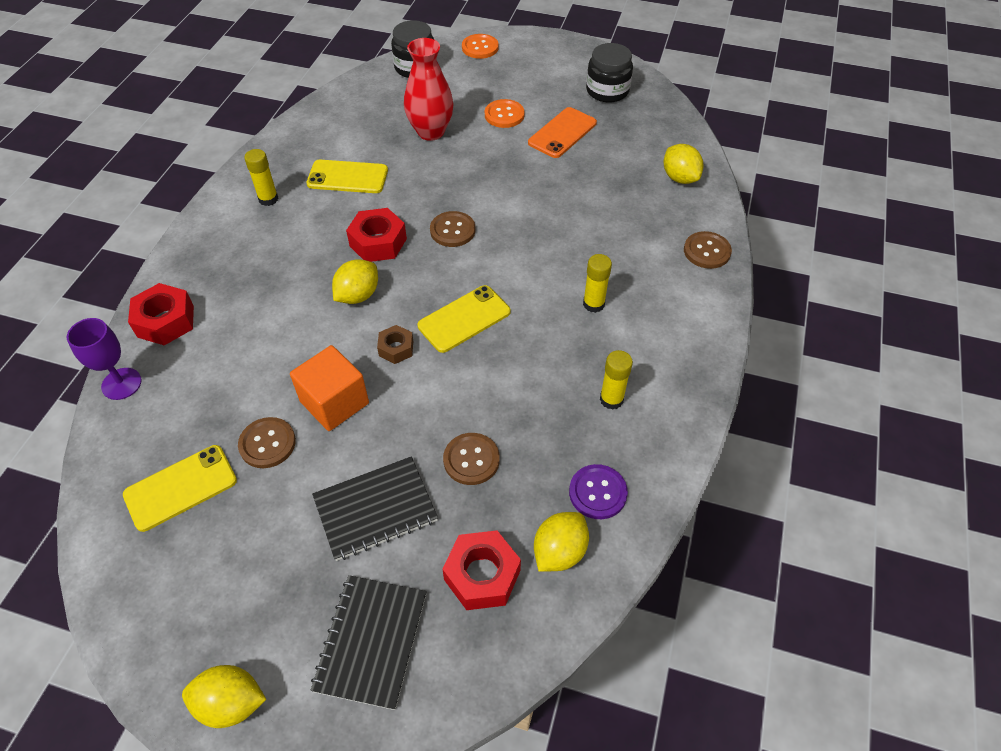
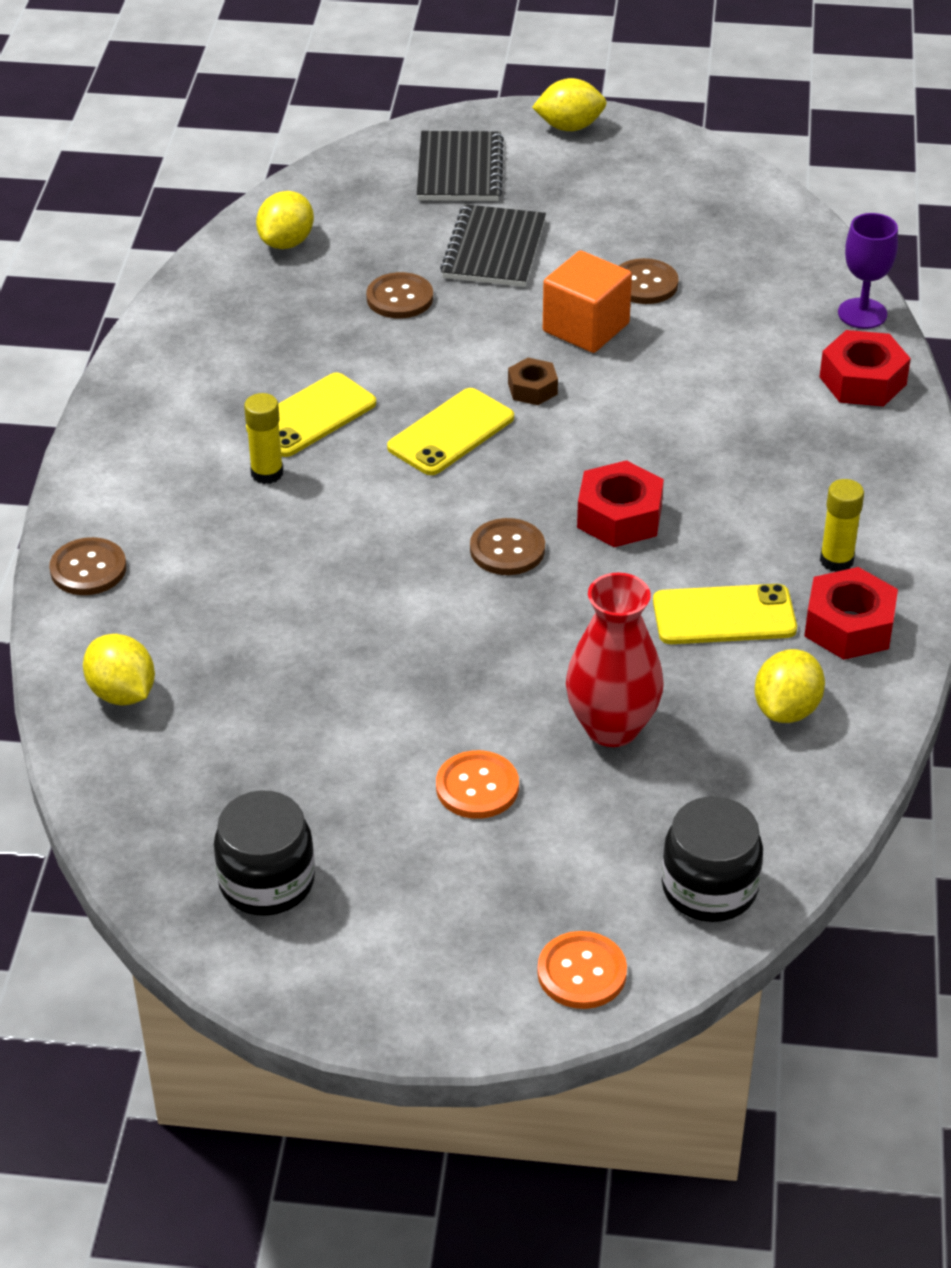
camera: 170 degrees right, 10 degrees down
yellow phone [123,445,237,532] -> yellow phone moved to [246,372,376,457]
black notebook [312,456,438,561] -> black notebook turned 45 degrees counterclockwise [440,204,546,287]
yellow lemon [332,259,378,304] -> yellow lemon moved to [755,649,825,723]
red nut [442,530,521,610] -> red nut moved to [804,567,898,660]
orange phone [528,107,597,158] -> none
purple button [569,464,628,519] -> none
yellow glue stick [600,350,633,410] -> none

